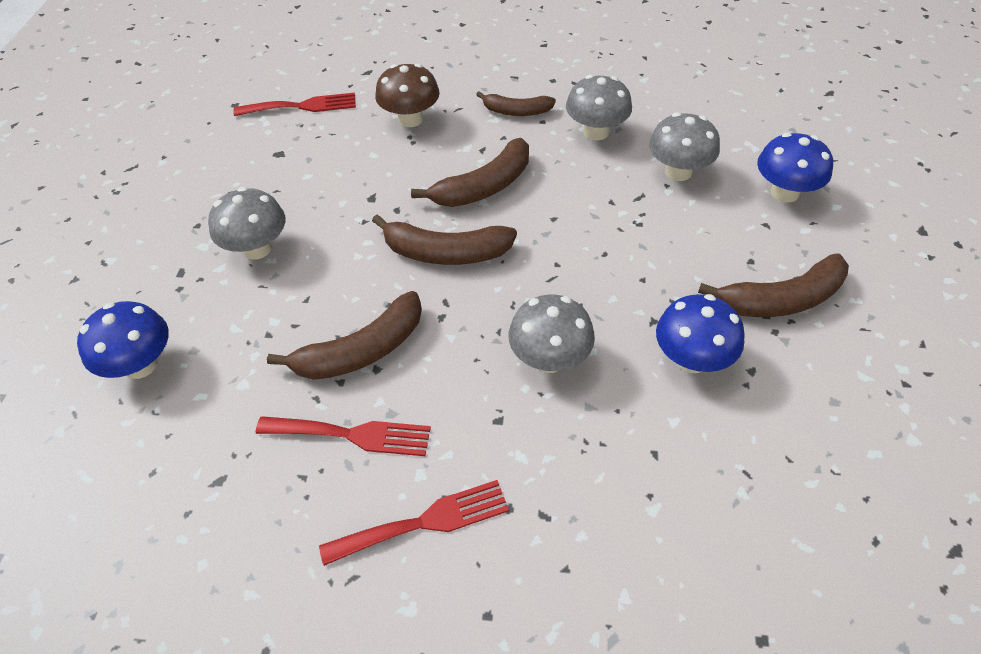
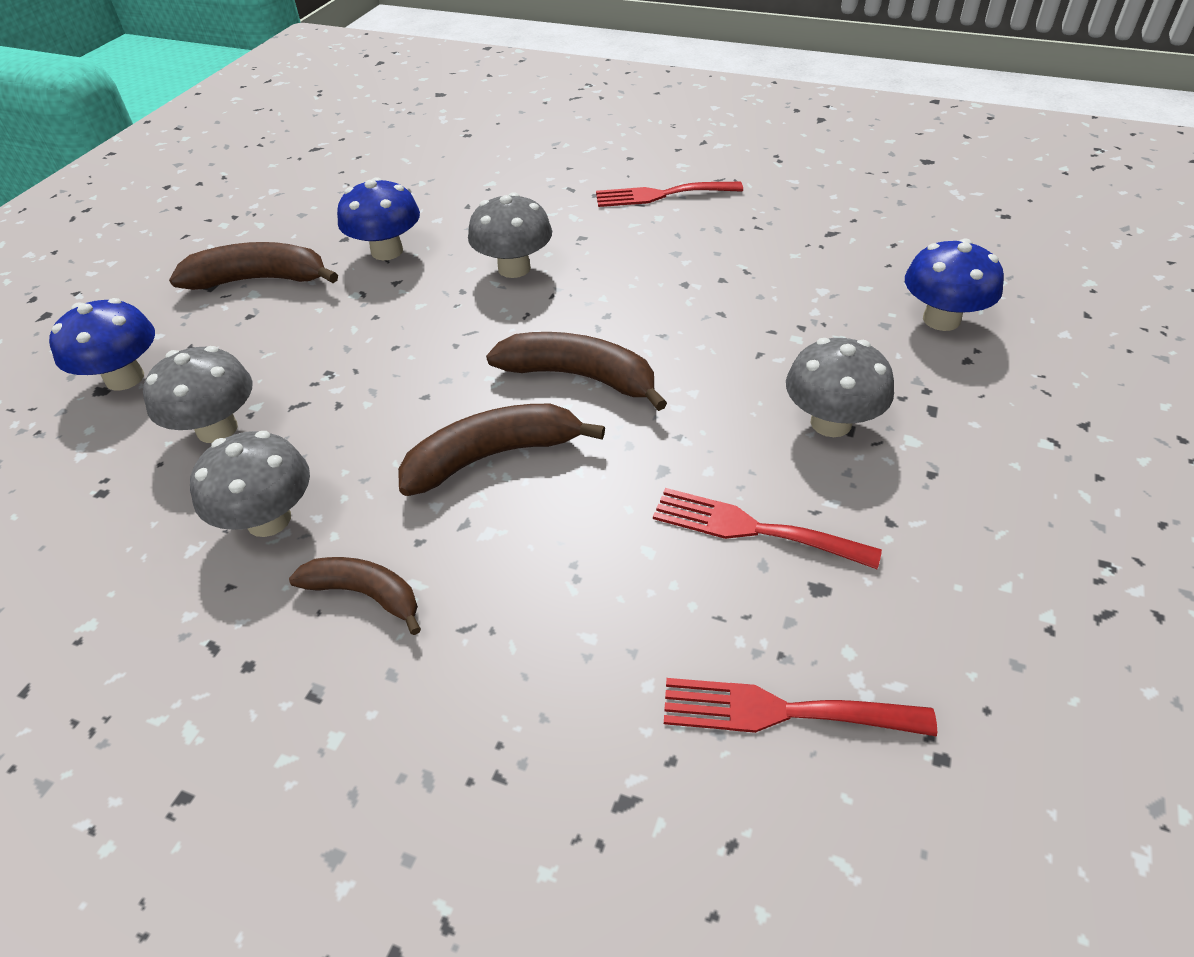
camera: 165 degrees left, 5 degrees down
red fork [256,416,431,456] -> red fork moved to [653,488,882,569]
brown banana [267,291,422,380] -> none
brown mushroom [375,63,439,127] -> none

